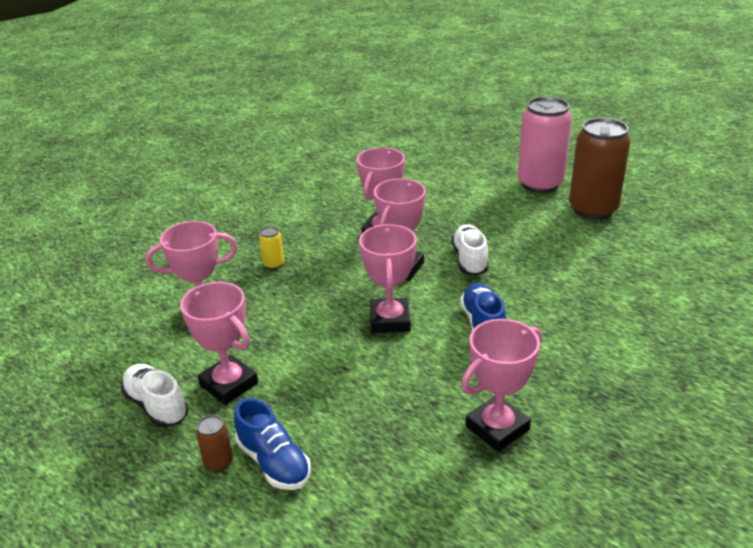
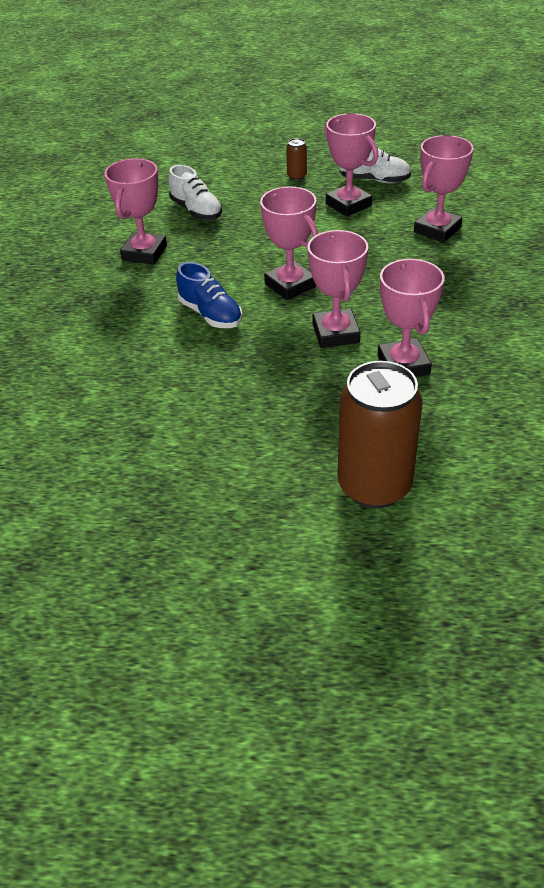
camera: 145 degrees right, 10 degrees up
pink trophy [180,282,258,405] -> pink trophy turned 45 degrees clockwise [324,113,378,217]
blue shoe [234,398,311,490] -> none
yellow can [259,226,284,270] -> none
white shoe [451,224,489,276] -> white shoe moved to [169,165,222,220]
pink can [518,97,572,193] -> none
brown can [569,118,630,220] -> brown can moved to [338,361,423,508]

